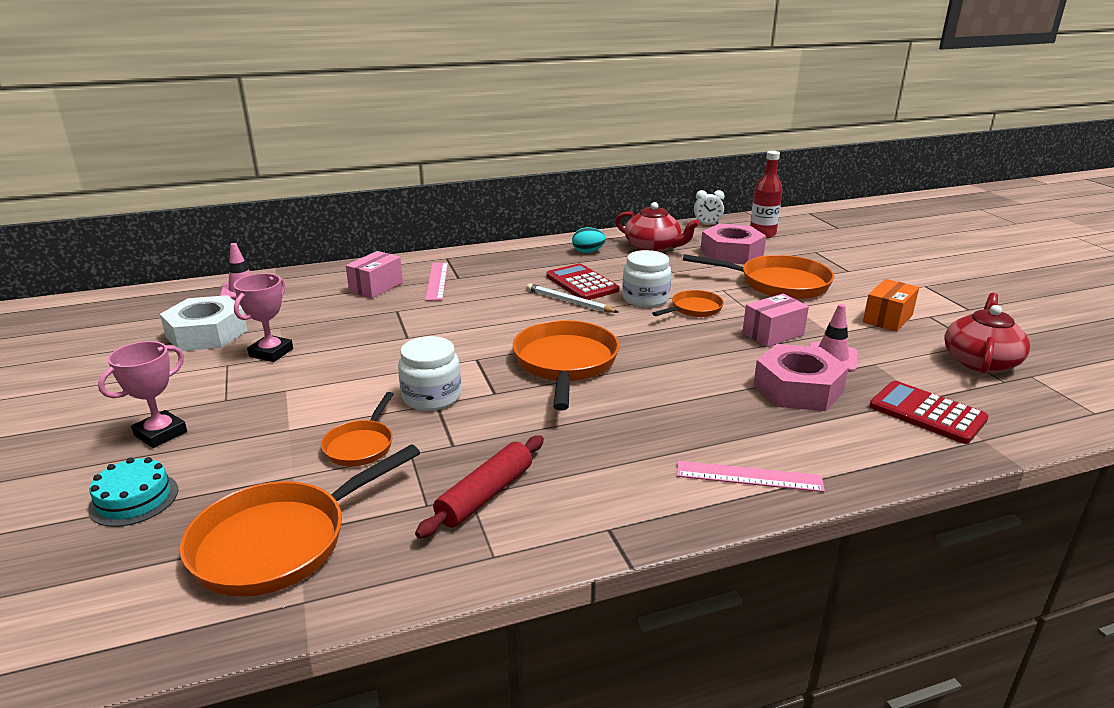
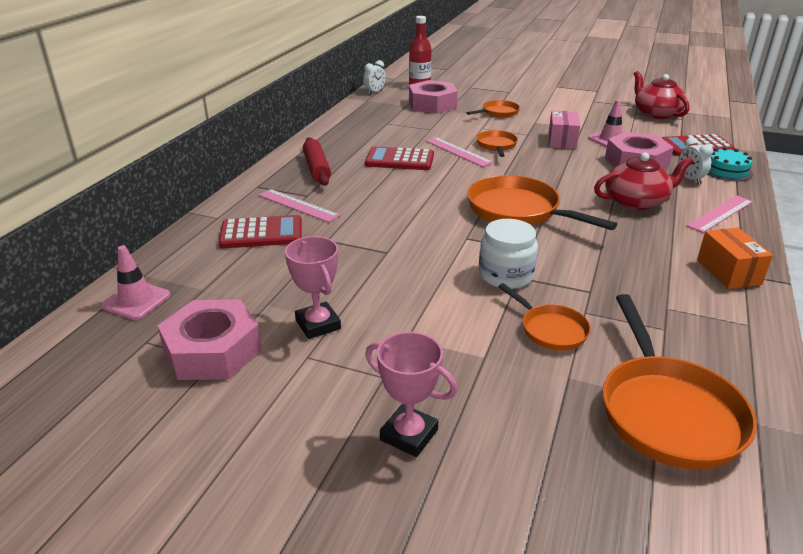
camera: 50 degrees left, 5 degrees up
turquoise cake [88,457,178,527] -> turquoise cake moved to [707,147,753,182]
pink trophy [98,341,187,448] -> pink trophy turned 45 degrees counterclockwise [365,332,457,457]
white nut [160,295,248,351] -> pink nut [158,299,262,380]
pink box [346,251,403,298] -> red calculator [219,215,302,248]
red rolling pin [415,435,544,539] -> red rolling pin moved to [303,137,331,186]
white pencil [527,283,618,313] -> none
turquoise egg [572,227,606,253] -> none
red teapot [615,202,700,252] -> red teapot moved to [594,152,693,210]
white jar [622,250,671,307] -> pink ruler [426,137,493,167]
orange pan [683,254,834,300] -> orange pan [467,100,520,118], size x0.55
orange box [863,279,919,332] -> orange box moved to [697,228,773,289]
none -> white clock [679,137,713,184]

